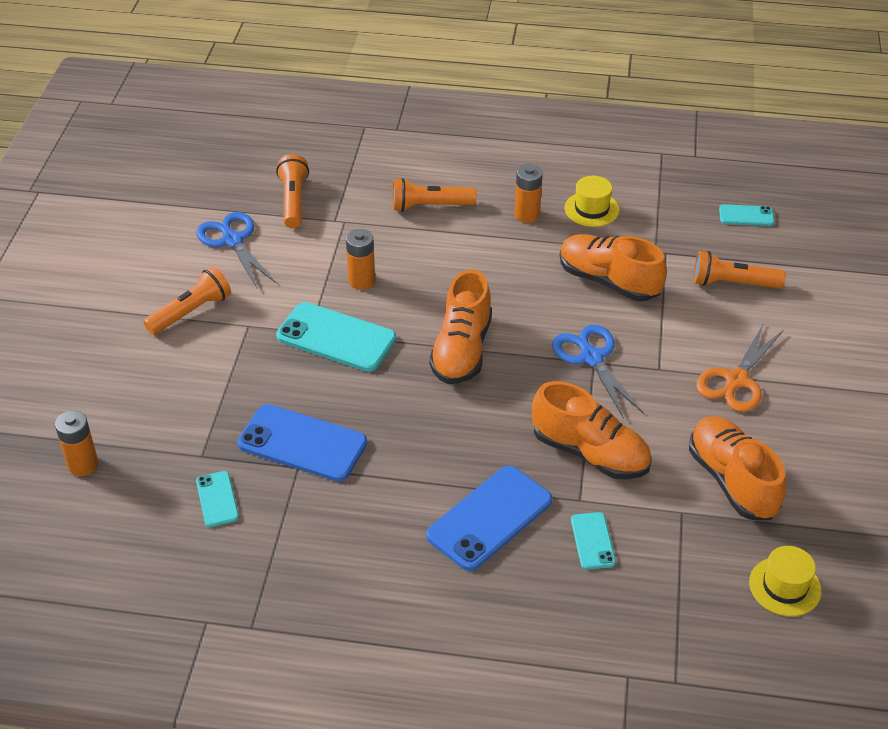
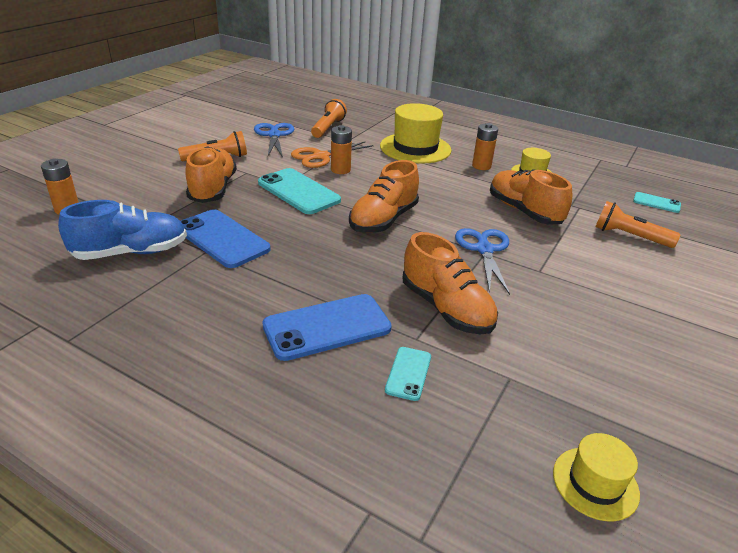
camera: 20 degrees right, 10 degrees down
turquoise phone [196,471,239,527] -> blue shoe [58,200,187,260]
orange flashlight [392,178,476,212] -> yellow hat [380,103,452,164]
orange shoe [689,416,786,520] -> orange shoe moved to [185,146,237,203]
orange scissors [696,323,783,412] -> orange scissors moved to [291,141,374,168]

